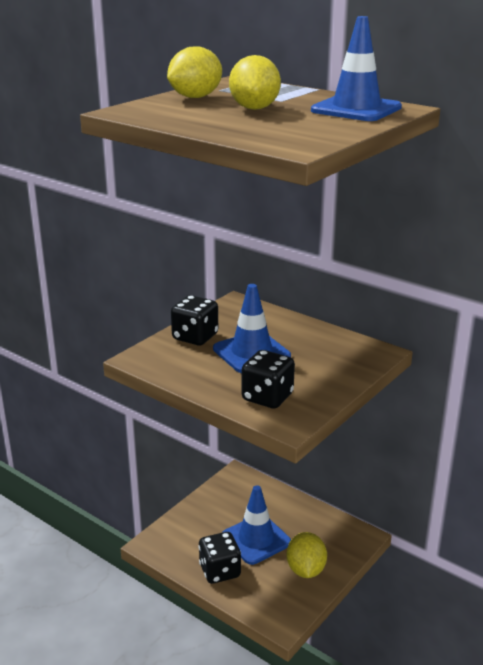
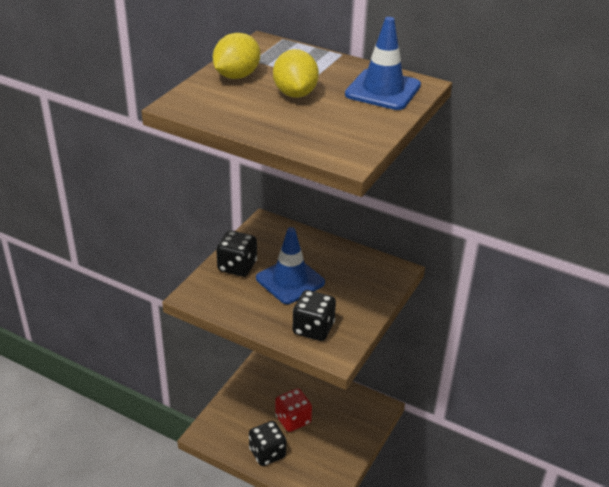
camera: 10 degrees left, 10 degrees up
blue traffic cone [222,485,291,565] -> red dice [275,388,312,432]
yellow lemon [286,532,327,578] -> none

